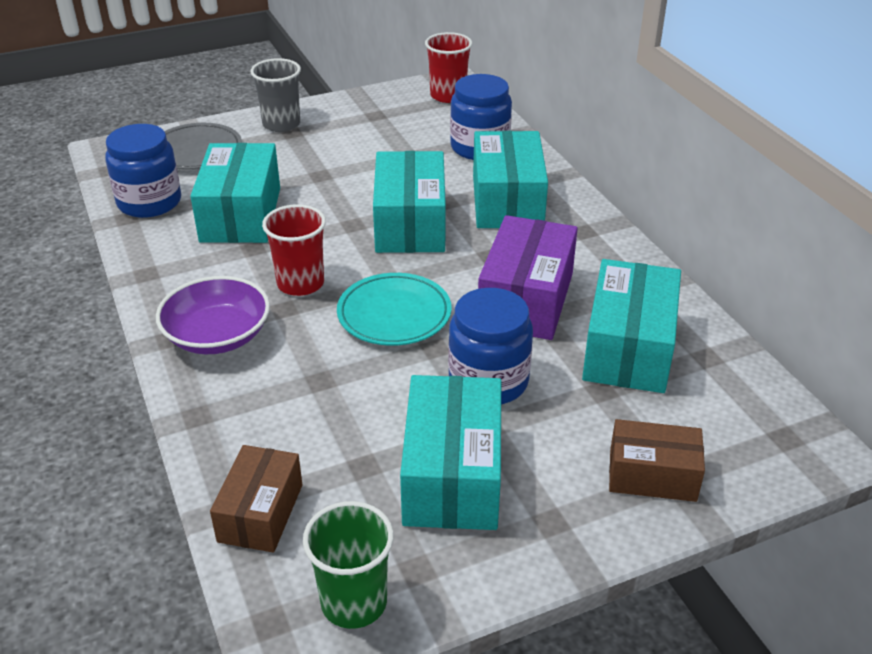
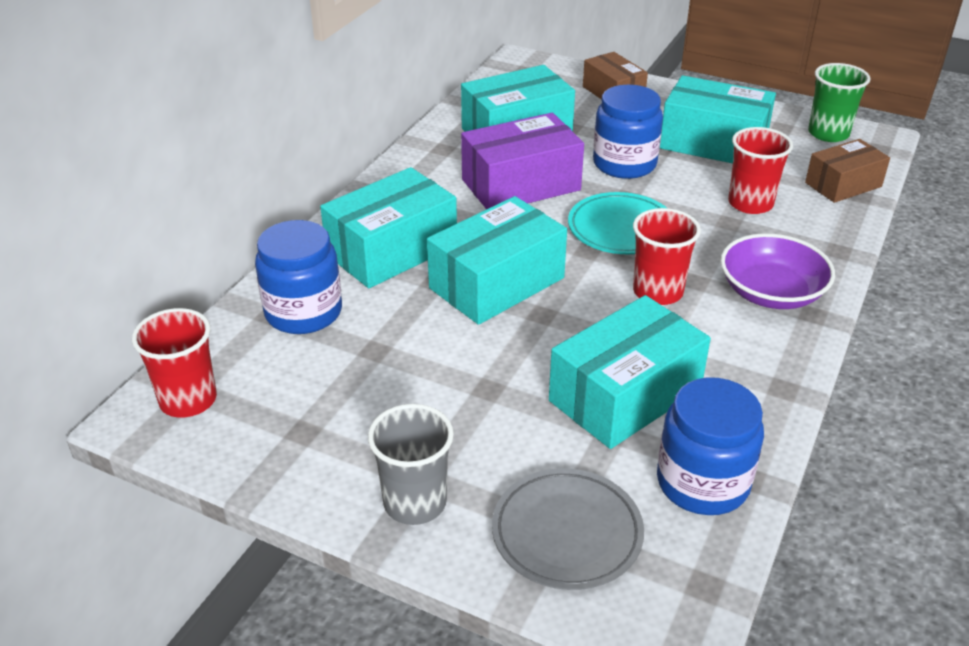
camera: 130 degrees left, 0 degrees up
turquoise box [400,375,501,530] -> turquoise box turned 60 degrees clockwise [660,75,776,163]
none -> red cup [728,127,793,214]

